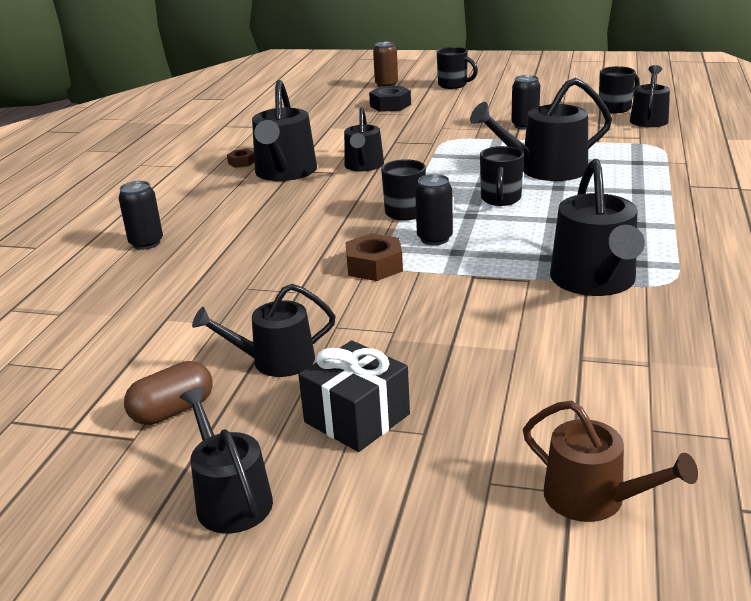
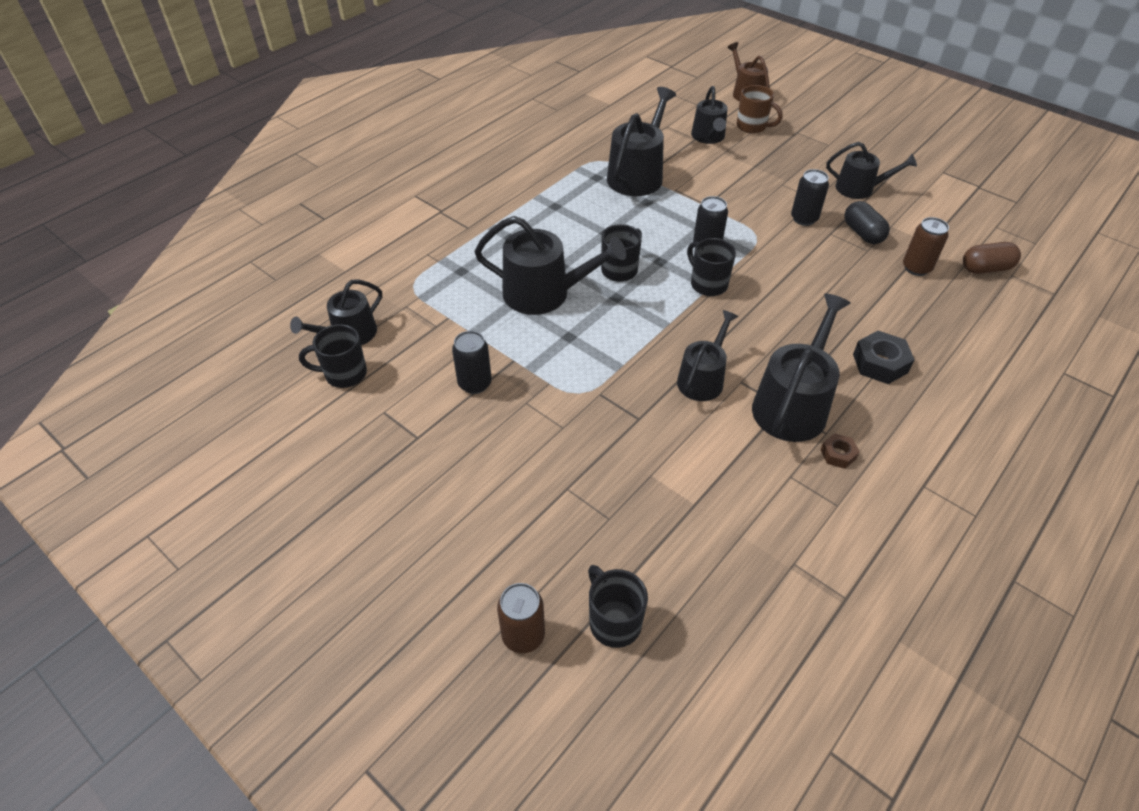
camera: 155 degrees left, 20 degrees up
black can [118,181,163,250] -> black can moved to [791,169,829,226]
brown capsule [124,361,213,425] -> brown capsule moved to [963,242,1021,274]
black watering can [179,387,273,534] -> black watering can moved to [691,86,728,144]
black gift [298,340,410,452] -> none
brown nut [345,233,403,281] -> none
black nut [369,86,411,112] -> black nut moved to [853,331,915,384]
black mug [437,47,478,89] -> black mug moved to [588,565,648,648]
none -> brown mug [736,85,783,134]
none -> black capsule [844,201,890,244]
none -> brown can [903,217,949,276]

